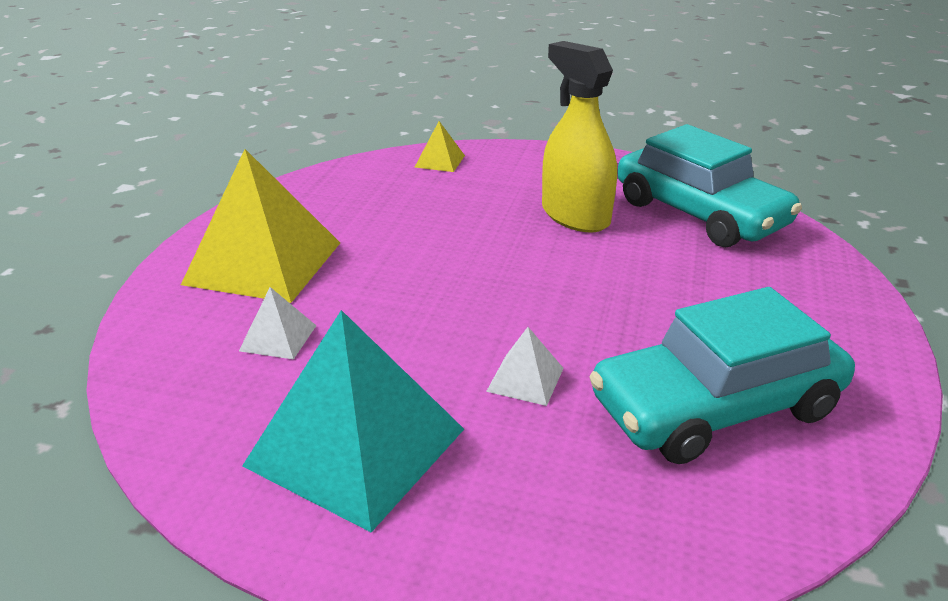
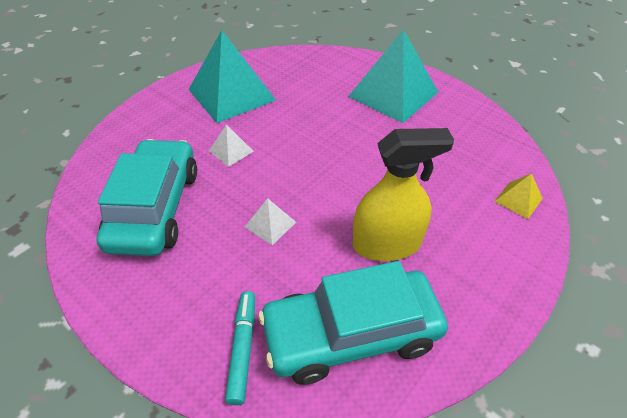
camera: 115 degrees right, 15 degrees up
yellow pyramid [181,149,340,303] -> turquoise pyramid [348,29,438,123]
white pyramid [239,287,316,360] -> white pyramid moved to [245,198,296,245]
none -> turquoise marker [225,291,255,405]

